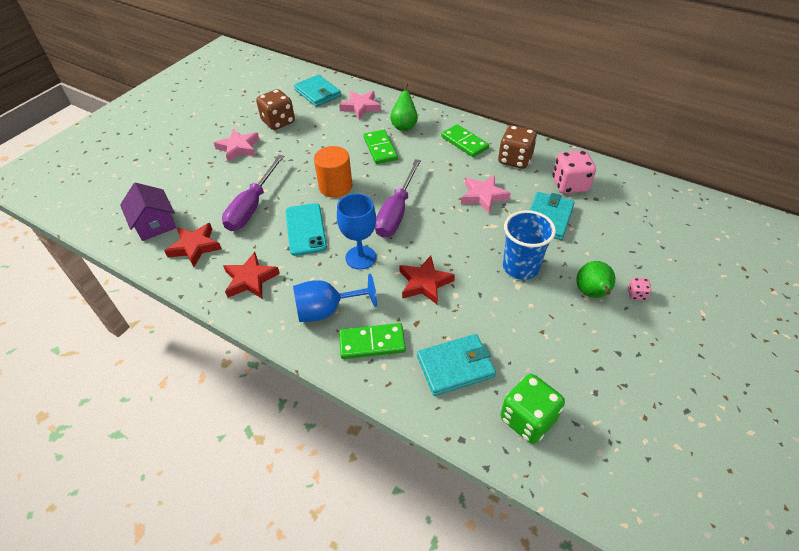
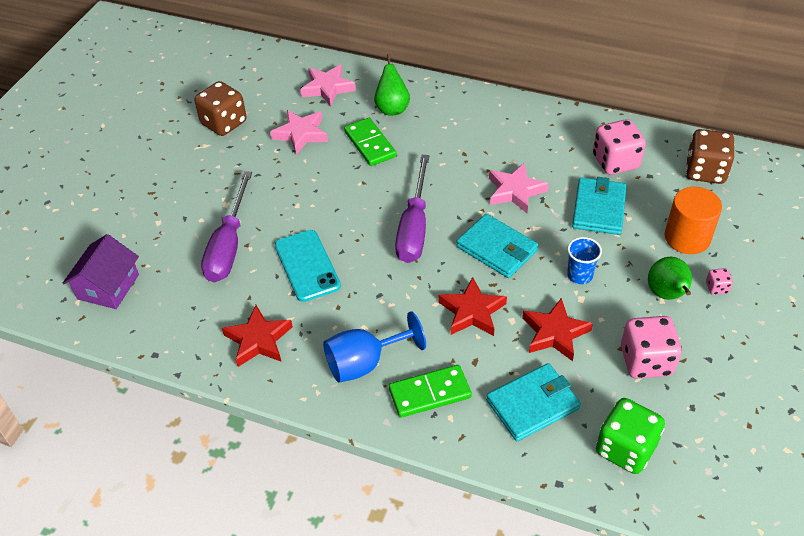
camera: 10 degrees left, 0 degrees up
purple house [120,183,177,241] -> purple house turned 60 degrees clockwise [63,234,139,309]
red star [164,223,222,267] -> red star moved to [522,298,593,361]
pink star [214,129,260,162] -> pink star moved to [270,110,328,155]
turquoise wallet [294,75,341,107] -> turquoise wallet moved to [456,214,538,278]
orange cylinder [314,146,352,198] -> orange cylinder moved to [665,187,722,254]
blue goblet [337,194,376,269] -> none
green domino [441,124,489,157] -> none
brown dice [498,125,537,169] -> brown dice moved to [686,129,735,184]
blue cup [503,210,556,280] -> blue cup [567,237,602,284], size x0.59
none -> pink dice [621,316,682,379]

